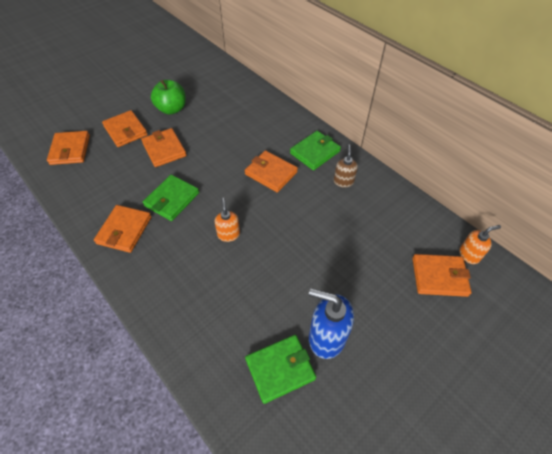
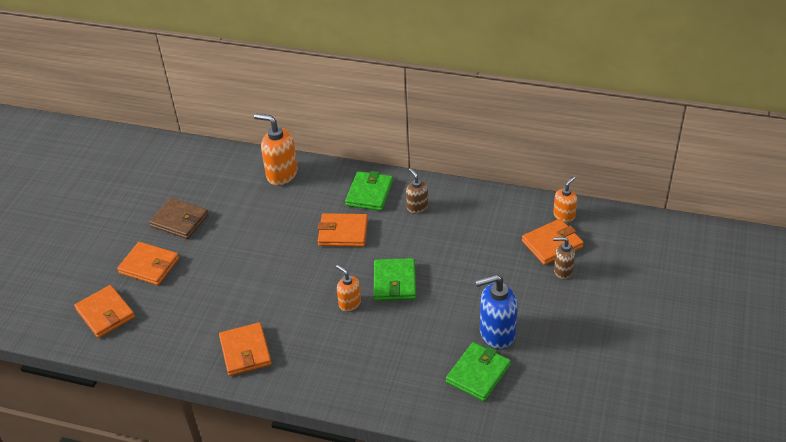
camera: 30 degrees left, 10 degrees down
orange wallet [141,128,187,167] -> none
green wallet [143,175,199,221] -> green wallet moved to [374,258,416,301]
green apple [151,80,186,115] -> brown wallet [149,198,208,239]
none -> orange soap dispenser [254,114,298,186]
none -> brown soap dispenser [553,237,575,279]

